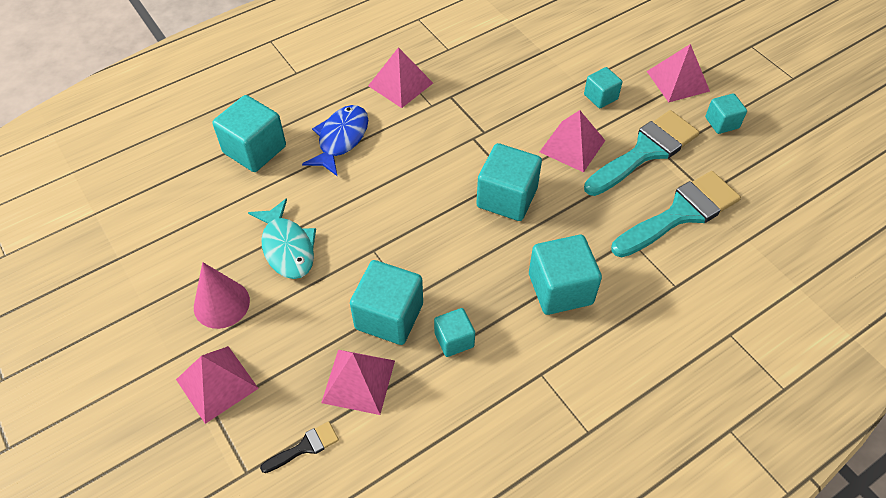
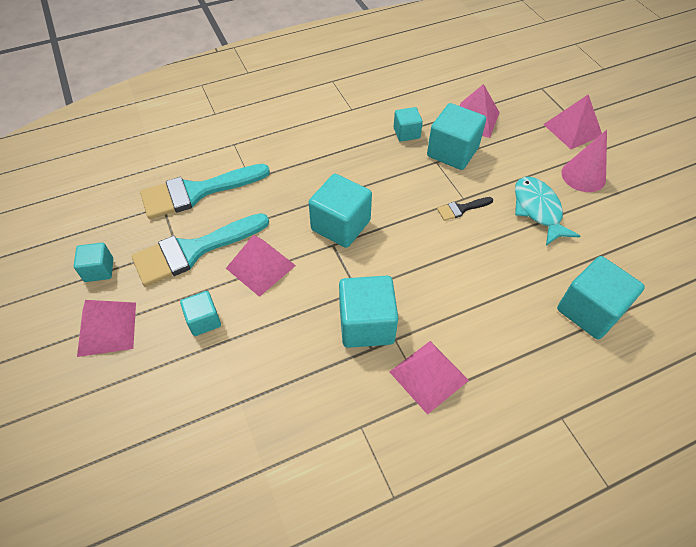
camera: 170 degrees left, 0 degrees up
black brush [260,421,339,473] -> black brush moved to [437,197,493,221]
blue fish [302,105,368,177] -> none
turquoise cube [529,235,602,315] -> turquoise cube moved to [339,276,398,348]

